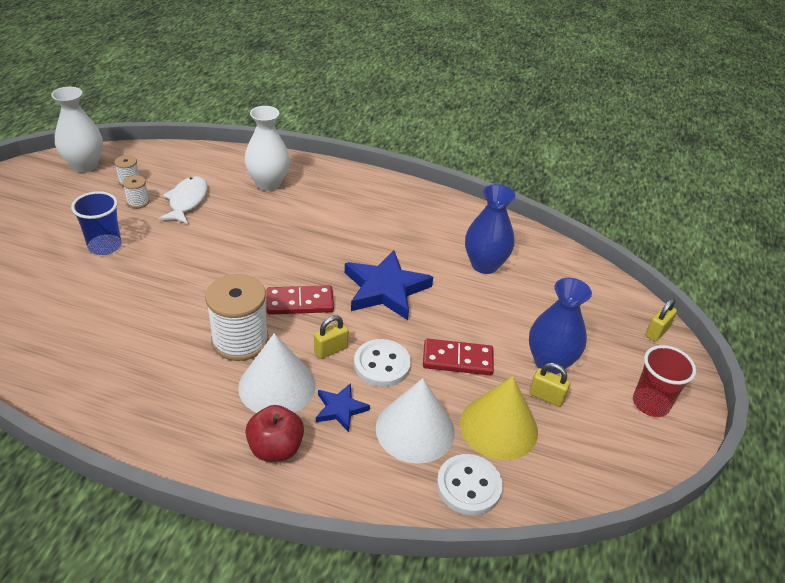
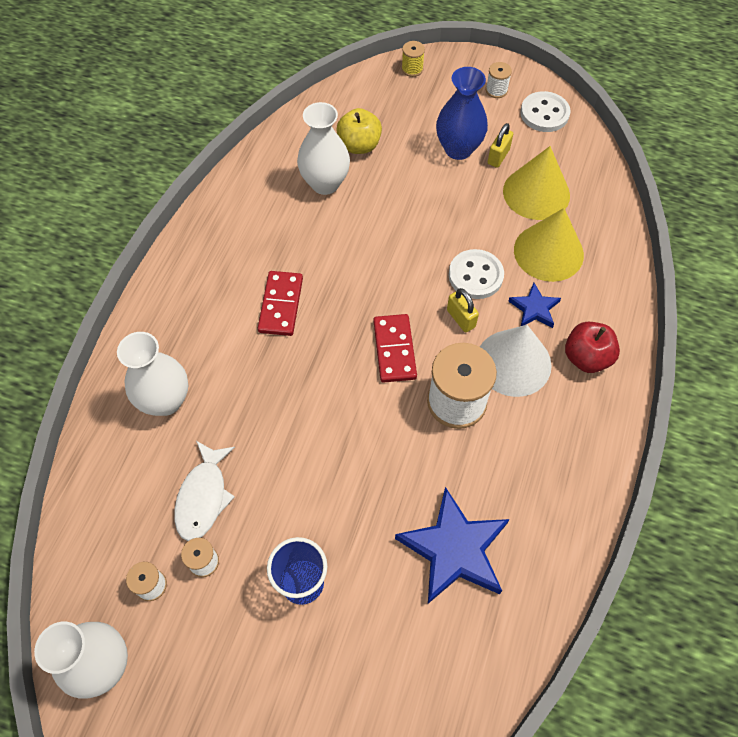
camera: 85 degrees left, 20 degrees up
white fish [158,176,208,224] -> white fish turned 90 degrees counterclockwise [174,441,235,541]
blue star [345,250,433,320] -> blue star moved to [395,487,510,604]
white cone [376,378,455,464] -> yellow cone [514,208,584,282]
red domino [423,339,494,375] -> red domino moved to [258,271,303,336]
white button [437,454,503,515] -> white button moved to [520,91,571,132]
blue vase [465,184,515,274] -> white vase [297,102,350,195]
red cup [633,345,696,417] -> white spool [486,62,512,98]
yellow padlock [645,299,677,342] -> yellow spool [401,41,425,77]
none -> yellow apple [336,108,382,154]

